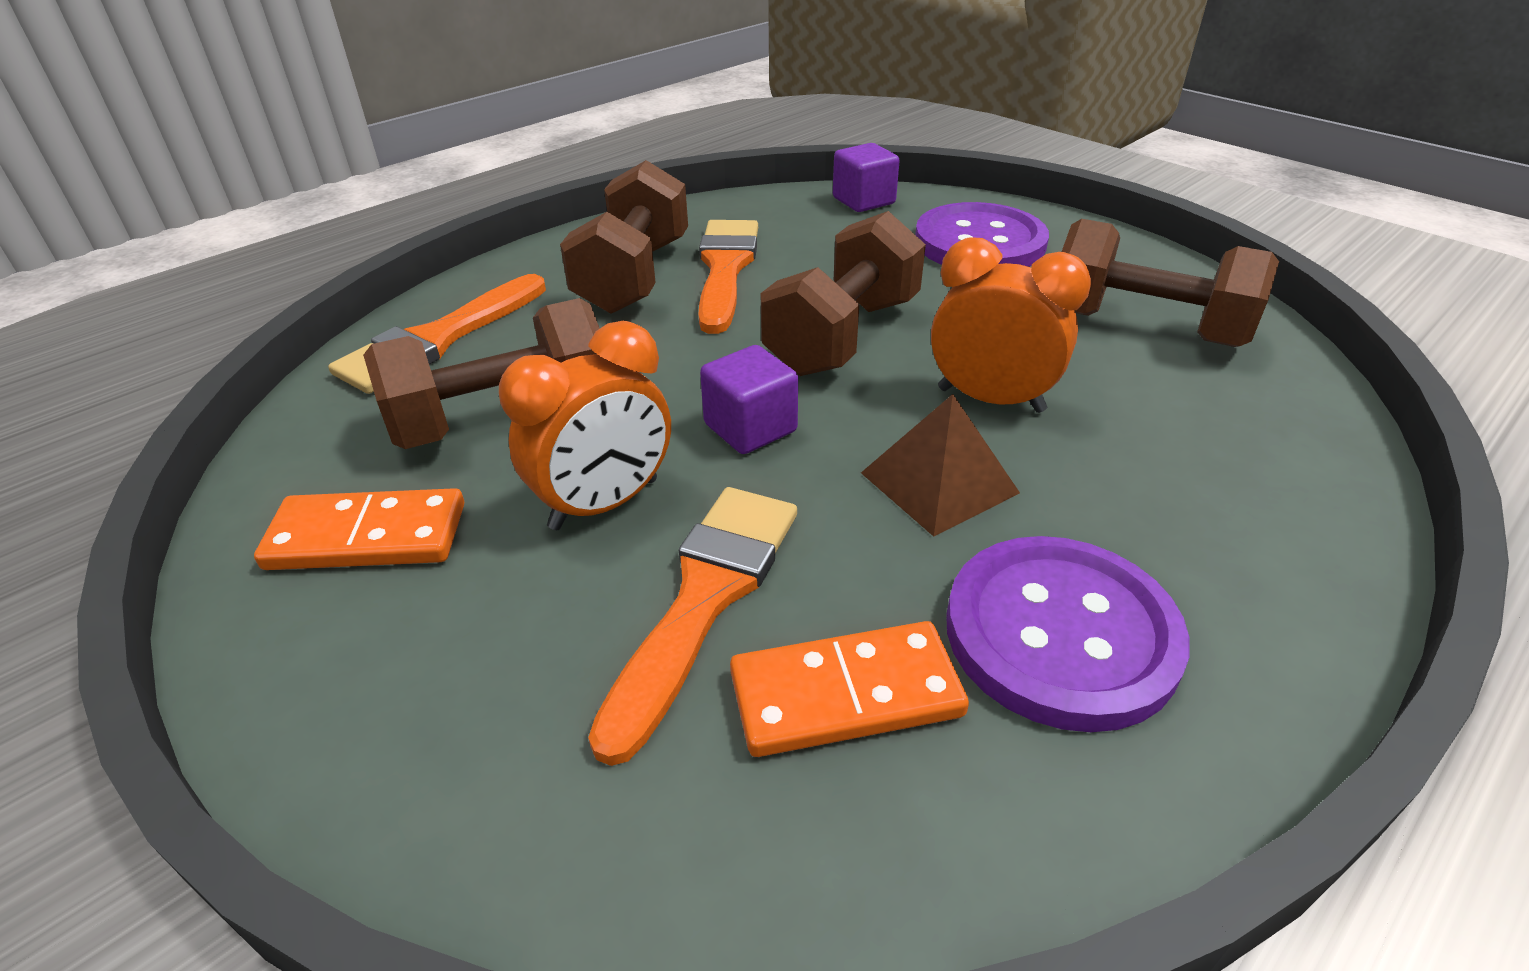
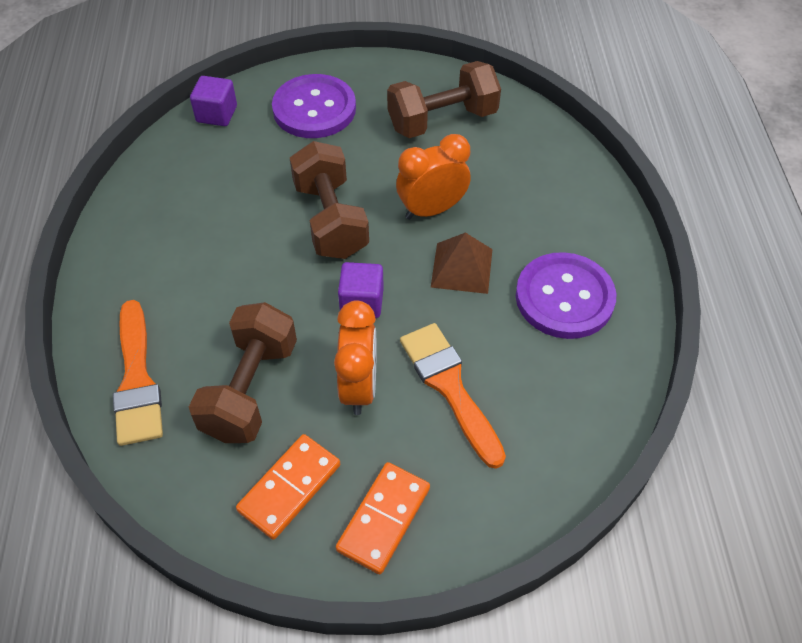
camera: 50 degrees left, 15 degrees up
brown dumbbell [560,160,688,314] -> none
orange brush [698,220,758,334] -> none
orange domino [730,621,969,757] -> orange domino moved to [336,462,430,574]

